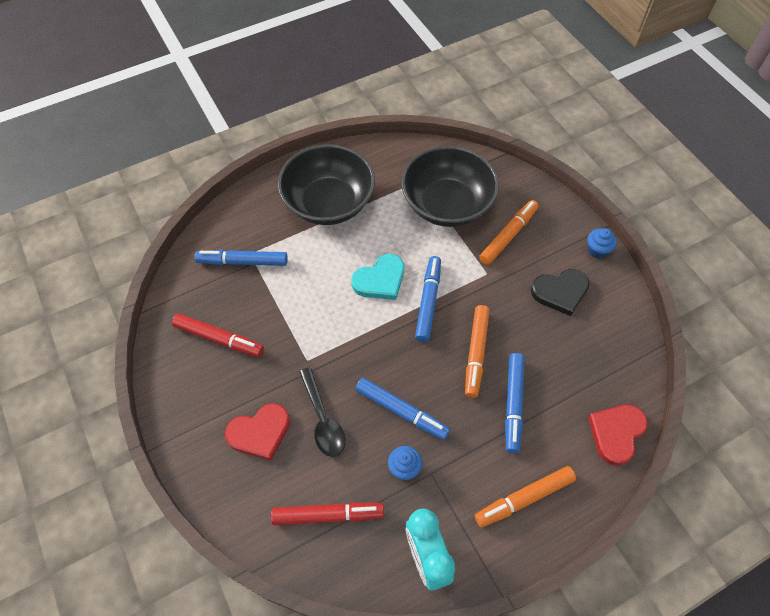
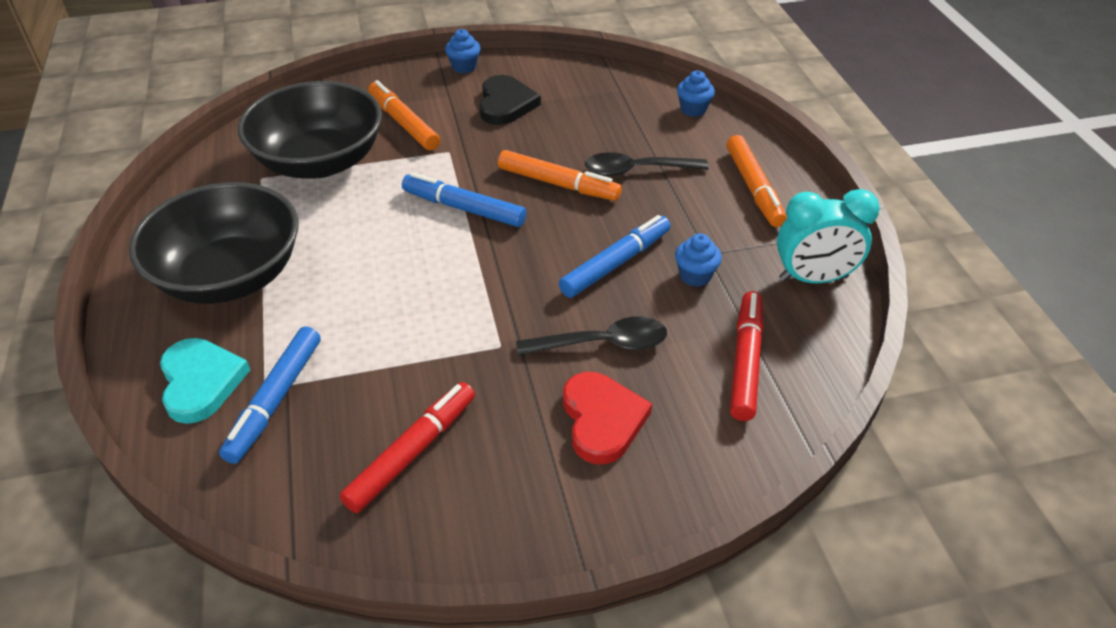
camera: 75 degrees left, 15 degrees down
turquoise heart [351,254,404,300] -> turquoise heart moved to [160,338,250,424]
blue marker [505,353,524,453] -> black spoon [585,152,709,176]
red heart [588,405,648,466] -> blue cupcake [677,71,715,117]

